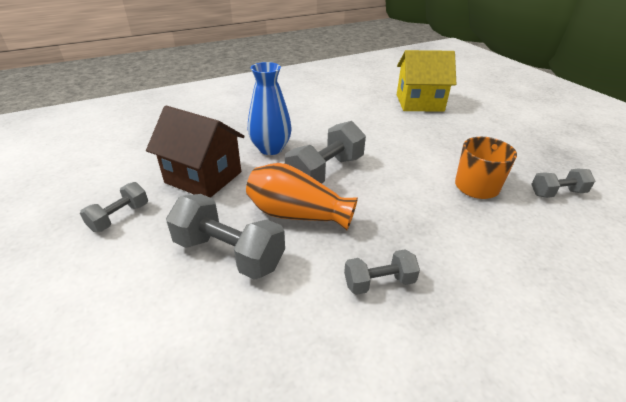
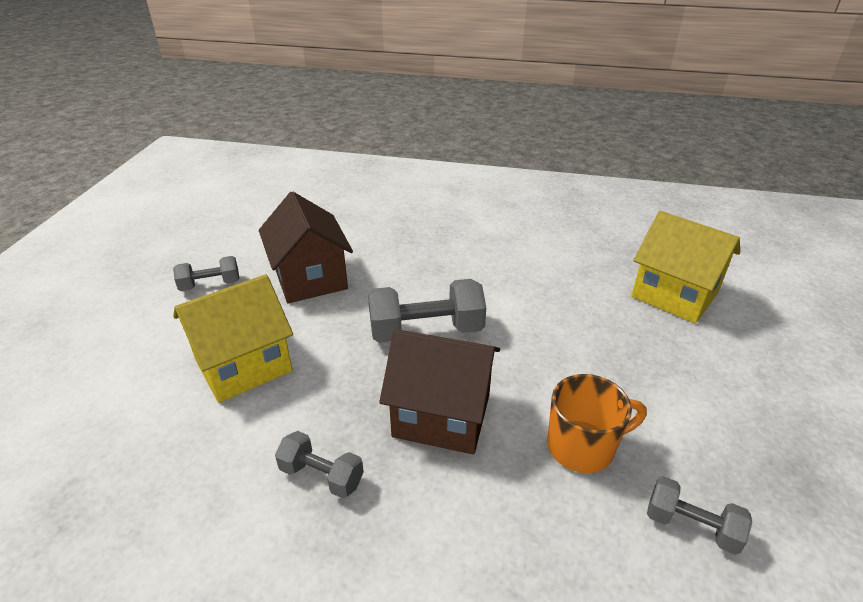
camera: 40 degrees right, 0 degrees up
grey dumbbell [166,194,285,280] -> yellow house [173,274,293,403]
orange vase [246,163,358,230] -> none
blue vase [248,62,291,155] -> none
none -> brown house [379,329,500,454]

